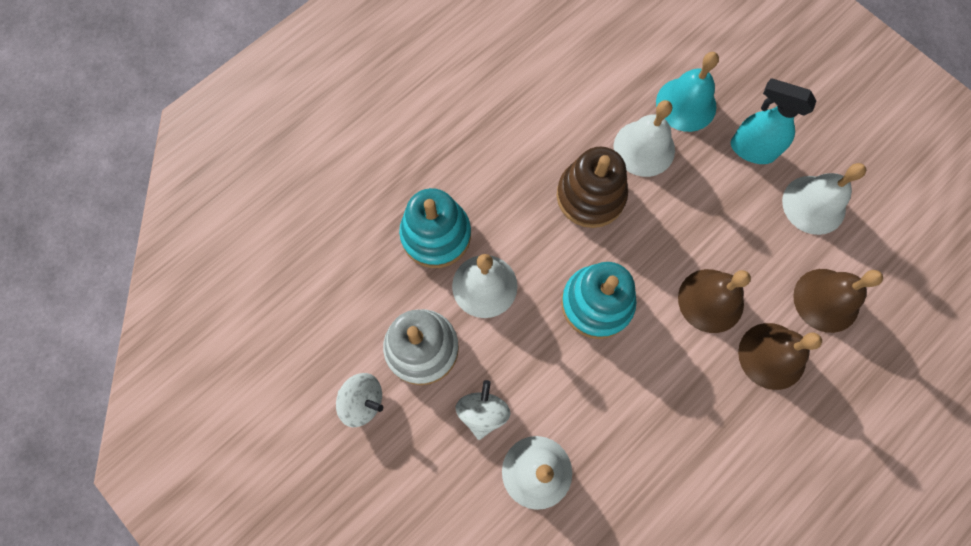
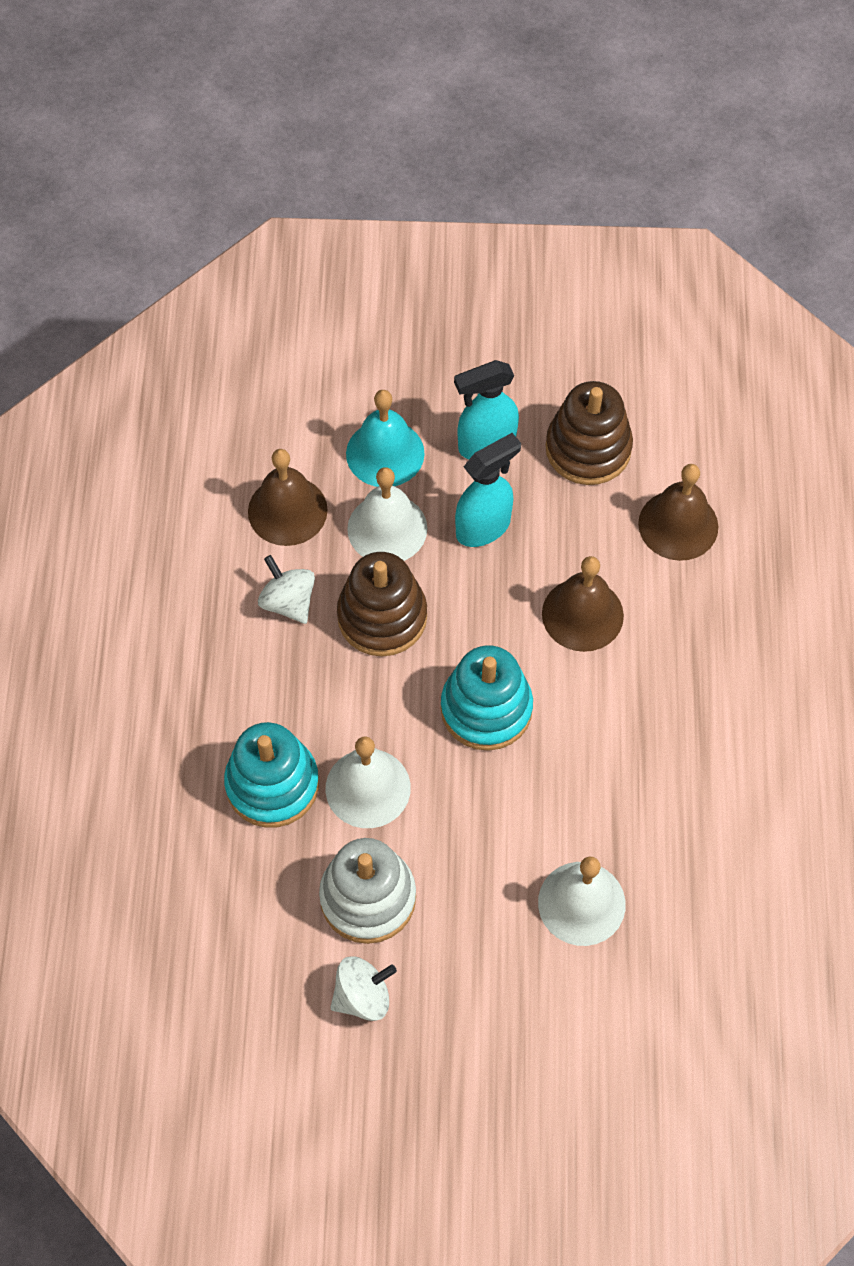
camera: 45 degrees left, 10 degrees down
white spinning top [456,380,510,440] -> white spinning top moved to [258,555,315,624]
brown bell [738,323,822,390] -> brown bell moved to [248,449,328,546]
white bell [782,163,866,235] -> brown stacking toy [546,381,633,485]
none -> turquoise spray bottle [455,433,521,547]

